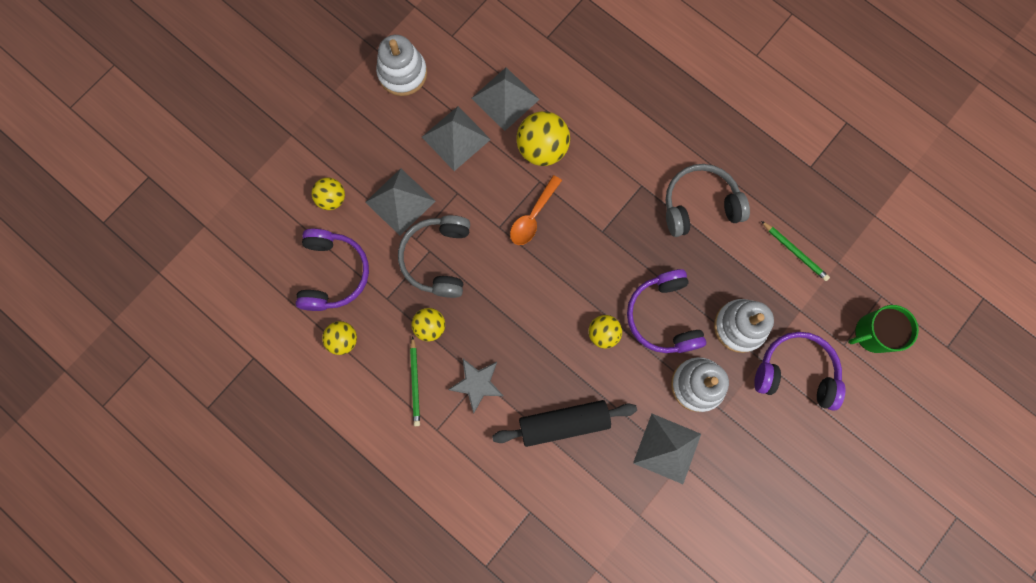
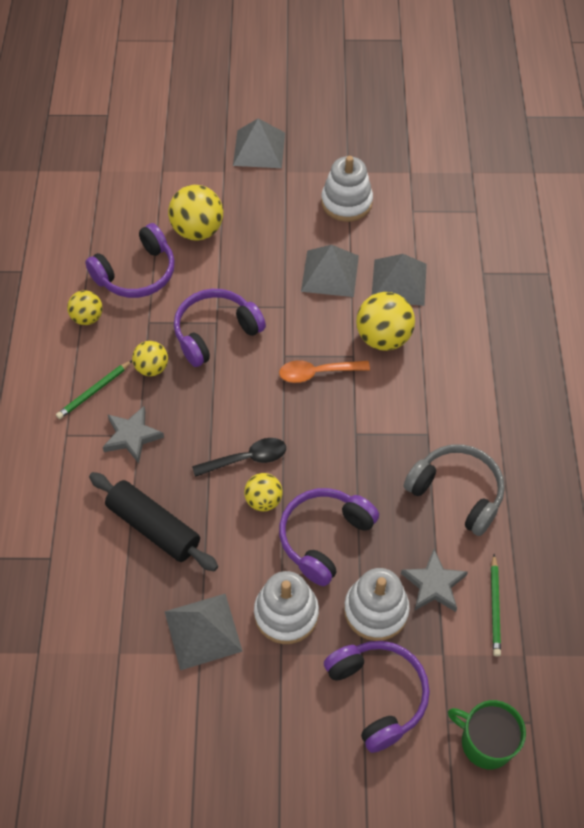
camera: 50 degrees right, 20 degrees down
yellow ball [311,178,345,210] -> yellow ball [168,185,223,241], size x1.66
grey pyramid [365,168,435,235] -> grey pyramid moved to [233,118,285,168]
grey headphones [398,215,470,298] -> purple headphones [174,289,266,367]
none -> black spoon [192,438,286,477]
none -> grey star [401,549,468,612]

